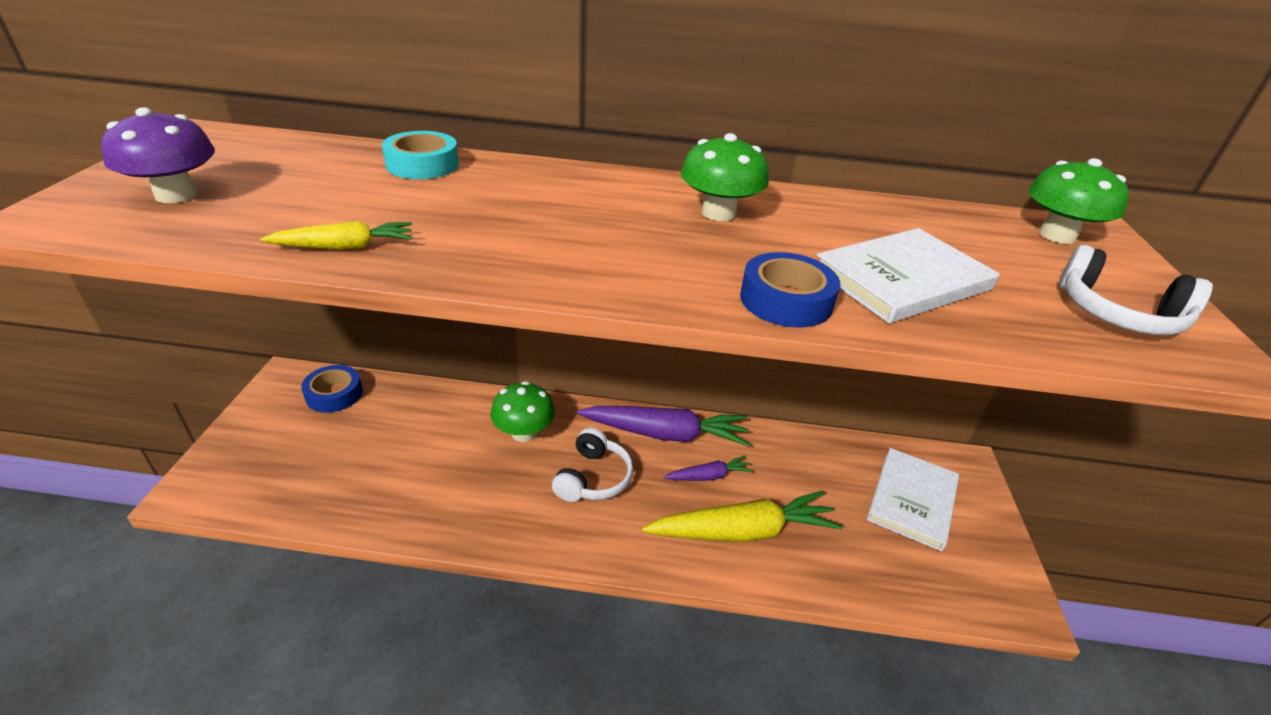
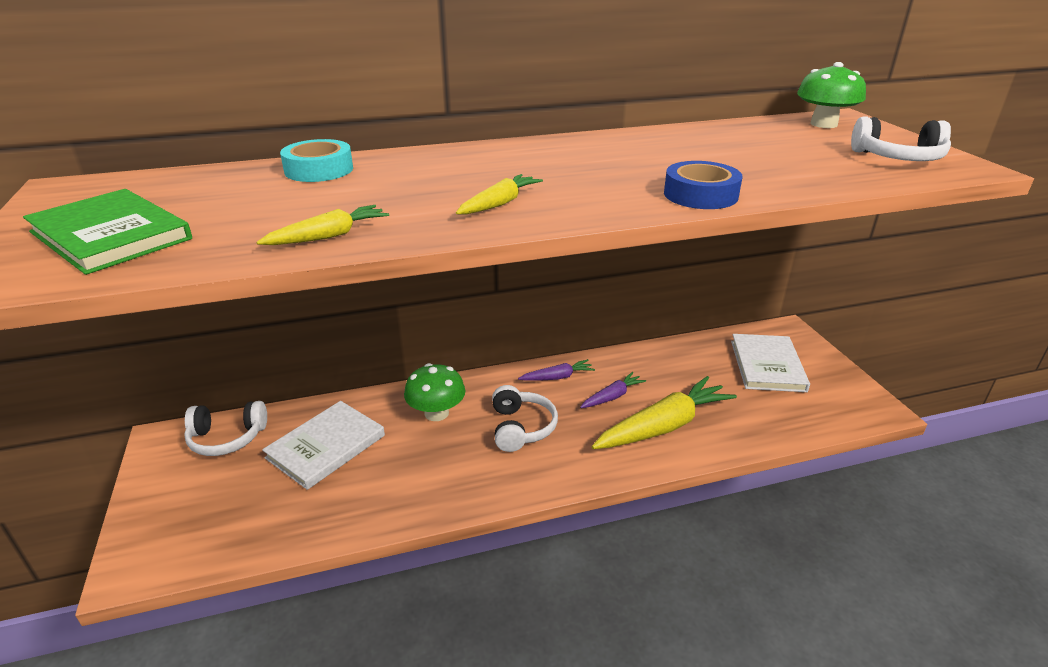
camera: 20 degrees left, 5 degrees down
purple mushroom [101,107,215,203] -> green book [23,189,192,275]
blue tape [301,365,363,413] -> white headphones [184,401,267,456]
purple carrot [577,406,749,446] -> purple carrot [518,359,595,381], size x0.50
green mushroom [681,133,769,221] -> none
white book [817,228,1000,323] -> white book moved to [262,401,385,490]
none -> yellow carrot [456,174,543,214]

